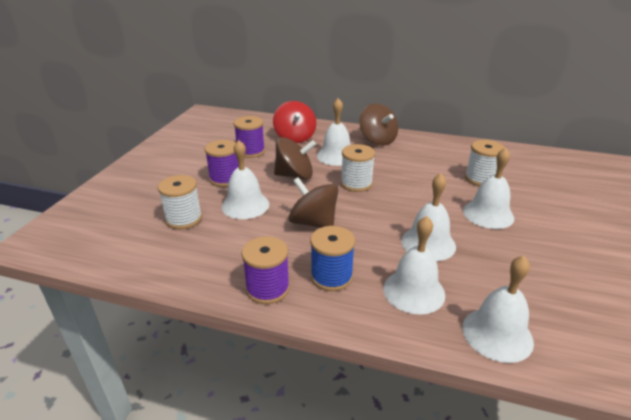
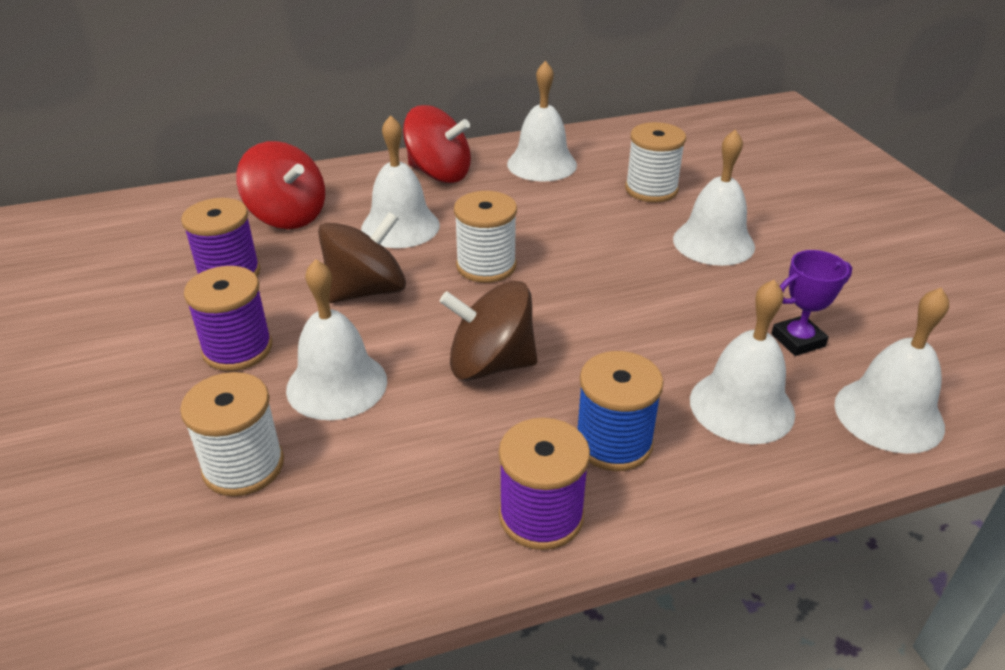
camera: 35 degrees left, 5 degrees up
brown spinning top [360,103,398,146] -> red spinning top [403,105,471,183]
white bell [401,173,456,261] -> white bell moved to [507,61,577,181]
none -> purple trophy [771,250,852,356]

